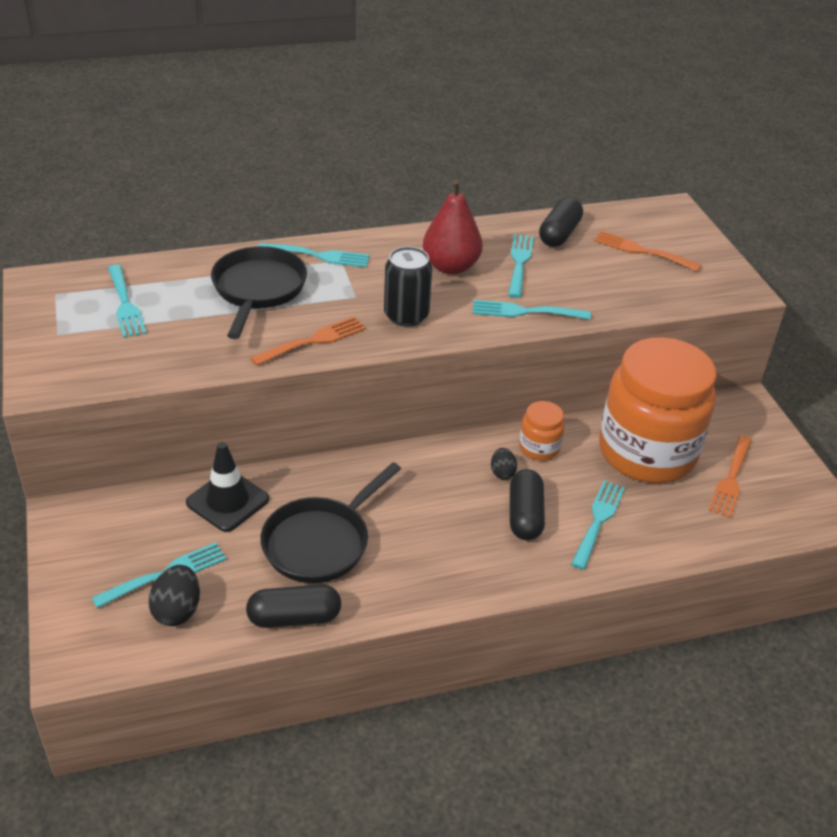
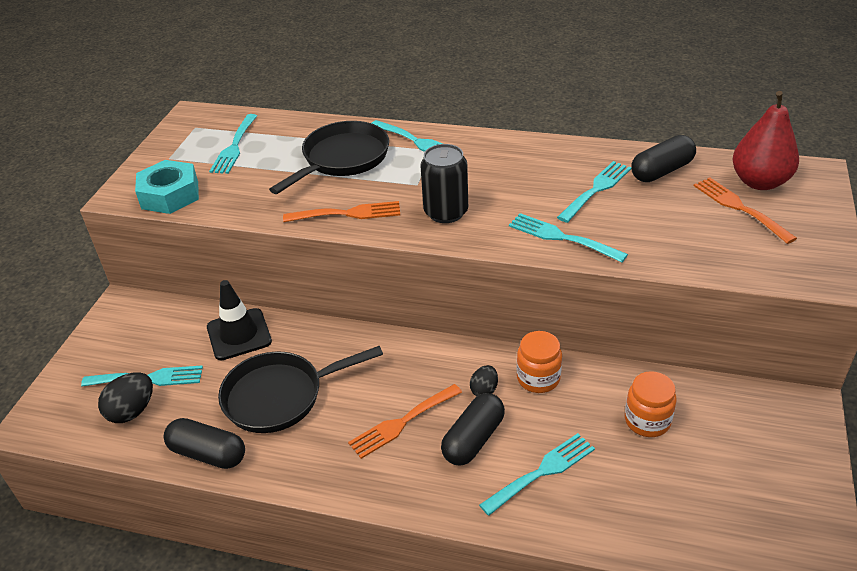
camera: 35 degrees right, 0 degrees up
red pear [423,180,483,275] -> red pear moved to [732,91,799,190]
orange jar [599,337,717,483] -> orange jar [625,371,676,437], size x0.42
orange fork [709,435,751,518] -> orange fork moved to [348,384,462,459]
none -> turquoise nut [135,160,199,214]

